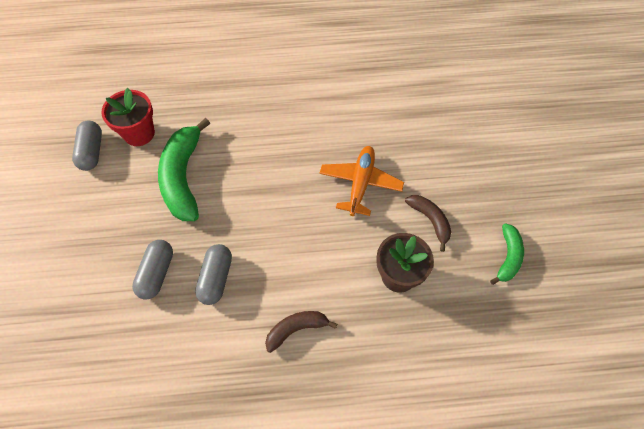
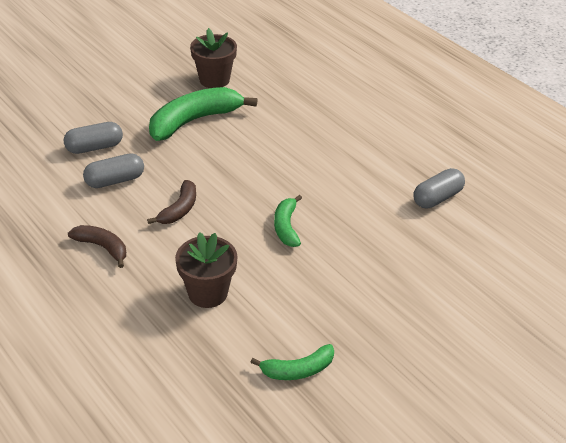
camera: 55 degrees right, 20 degrees down
grey capsule [72,121,102,171] -> grey capsule moved to [414,168,465,209]
red flower pot [101,88,155,146] -> brown flower pot [190,28,237,88]
orange plane [319,146,404,216] -> green banana [274,195,302,247]
brown banana [405,195,451,252] -> brown banana moved to [147,180,196,224]

